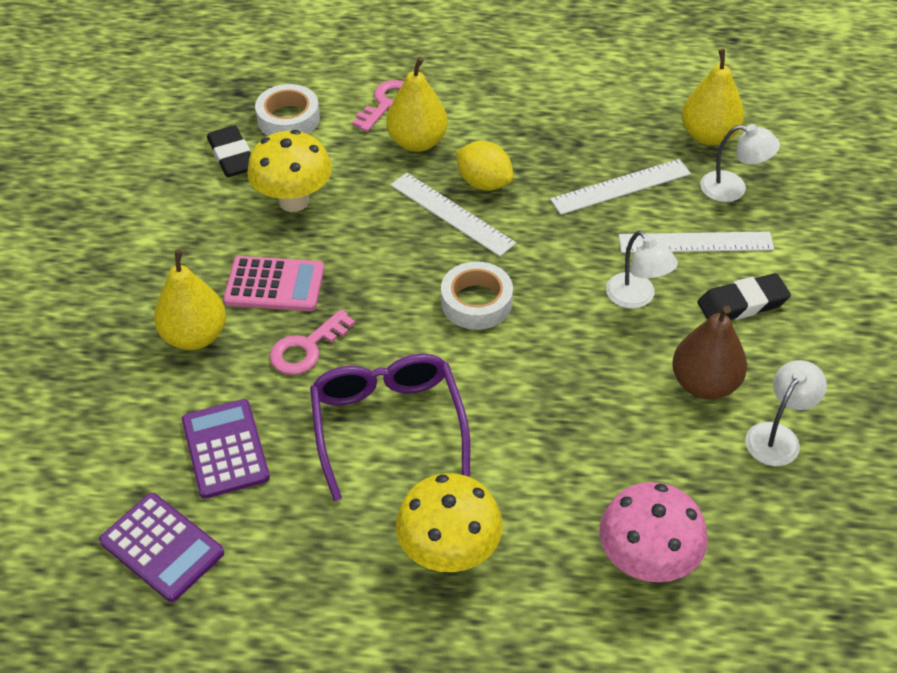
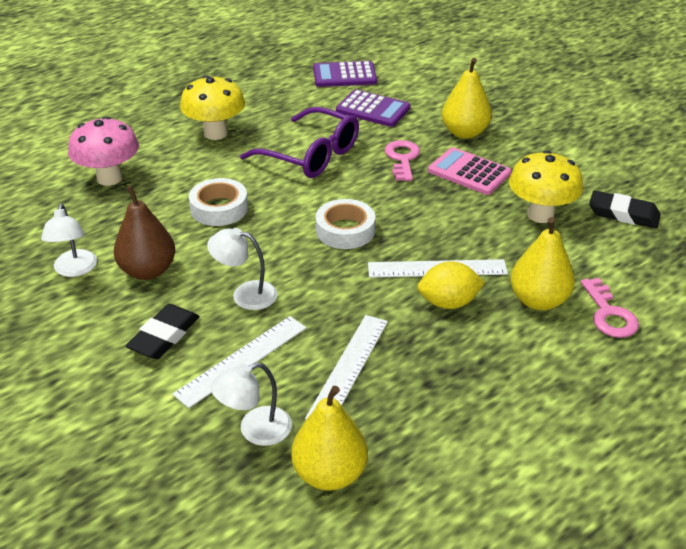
camera: 135 degrees right, 10 degrees down
pink calculator [223,256,324,311] -> pink calculator turned 75 degrees clockwise [428,147,511,195]
white tape [255,84,320,136] -> white tape moved to [189,178,248,226]

